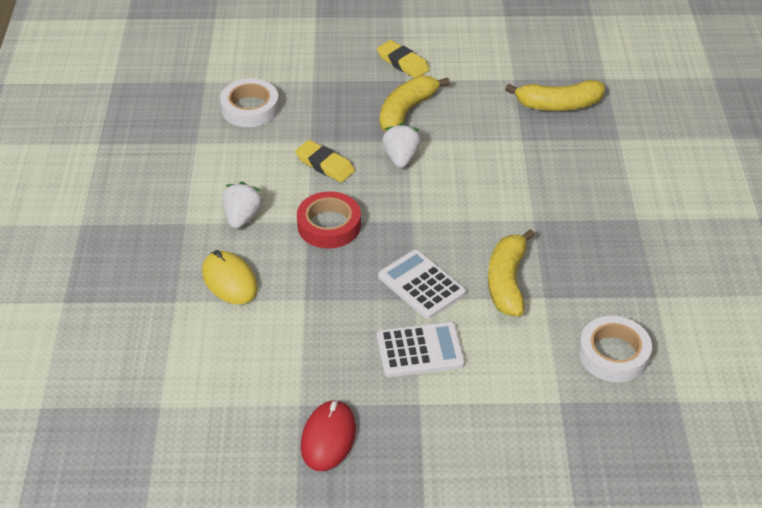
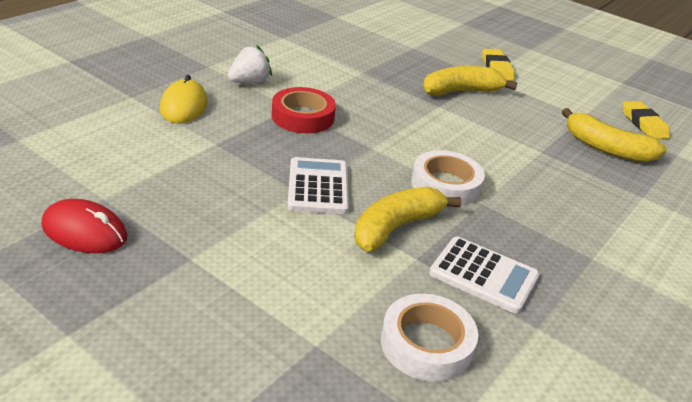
camera: 35 degrees right, 10 degrees down
white tape [220,79,279,127] -> white tape moved to [411,150,485,206]
yellow eraser [295,140,355,183] -> yellow eraser moved to [623,101,670,139]
red mouse [301,400,356,471] -> red mouse turned 60 degrees clockwise [42,199,127,253]
white calculator [377,322,465,377] -> white calculator moved to [429,237,540,314]
white strawberry [383,123,421,168] -> none

